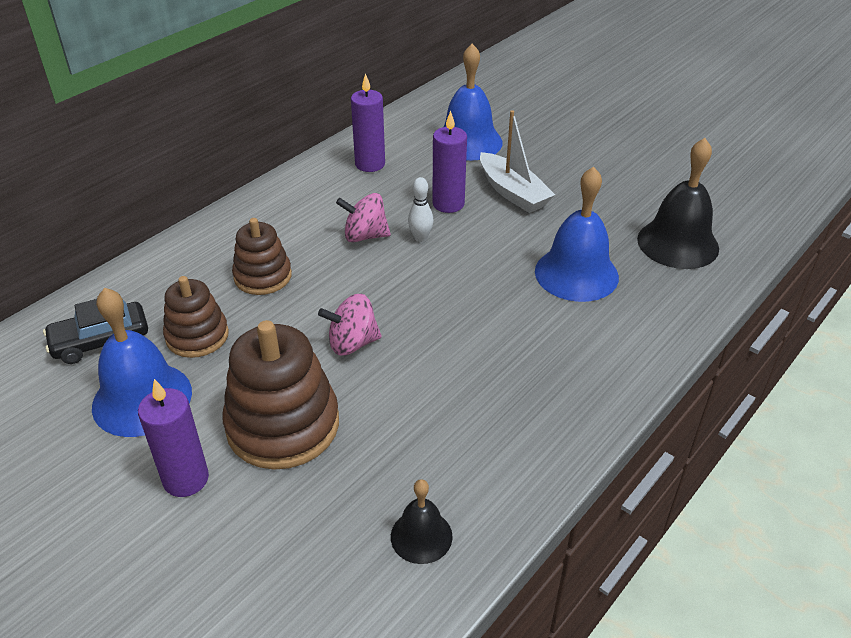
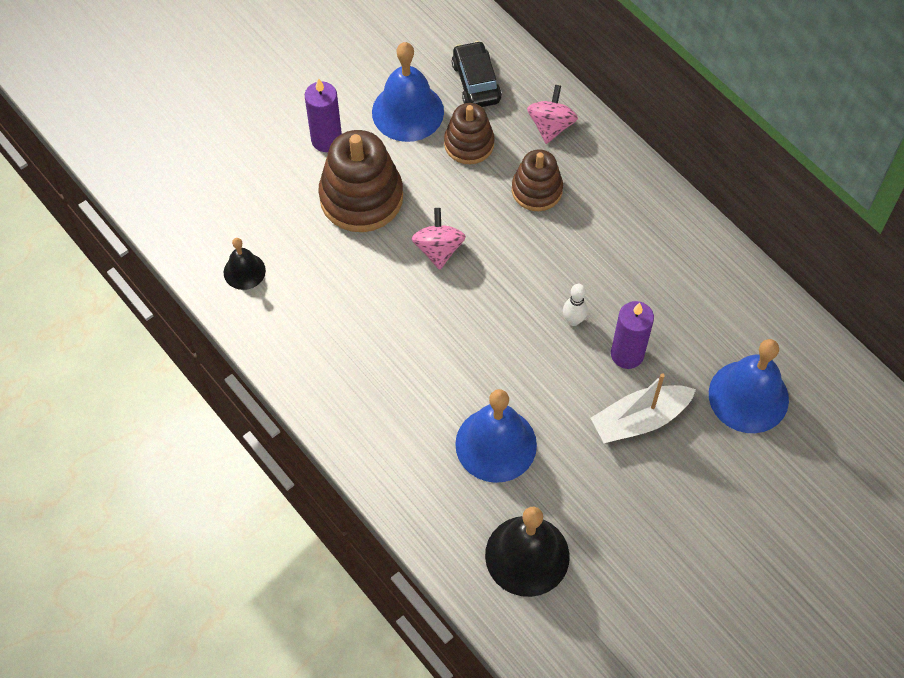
camera: 100 degrees right, 20 degrees up
pink spinning top [336,193,391,242] -> pink spinning top moved to [527,85,578,144]
purple candle [351,73,385,172] -> none

